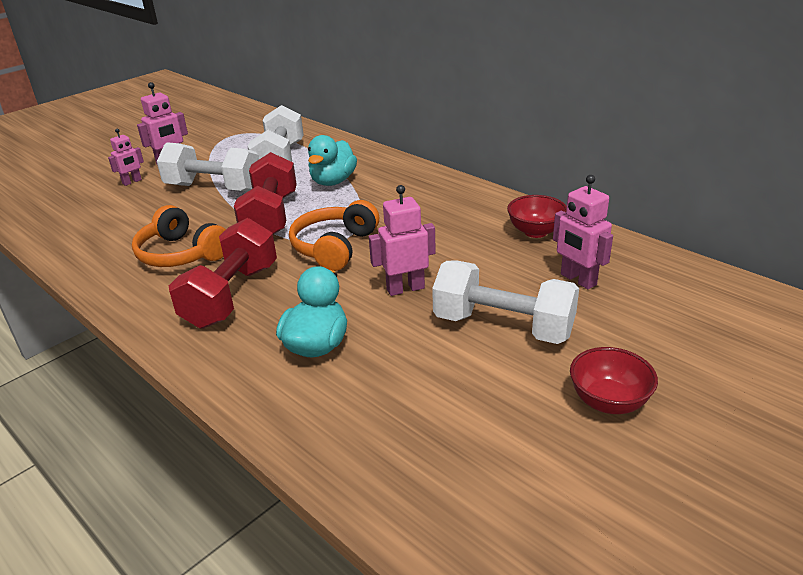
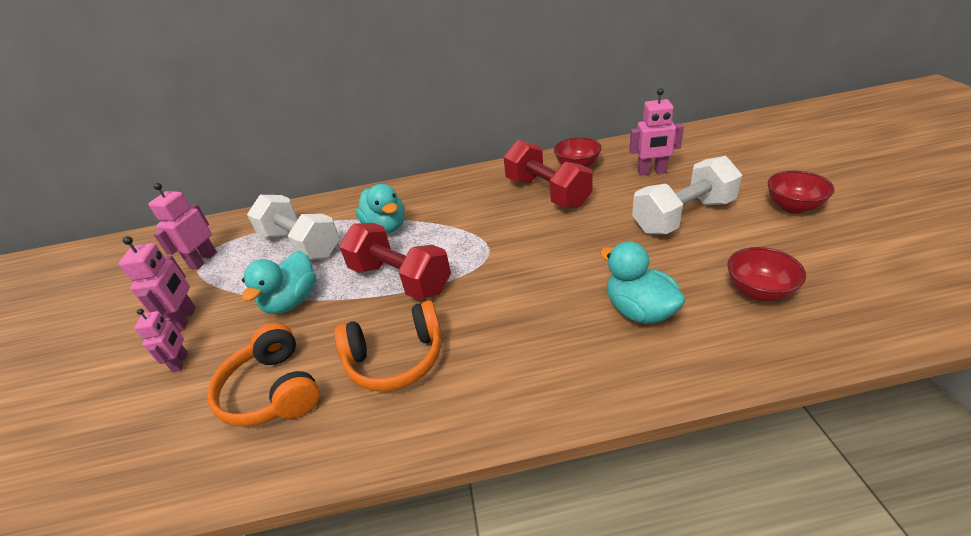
camera: 50 degrees left, 5 degrees up
white dumbbell [157,142,259,192] -> turquoise duck [242,251,316,314]
red dumbbell [169,218,277,329] -> red dumbbell moved to [503,140,593,209]
orange headphones [289,200,379,271] -> orange headphones moved to [207,323,320,426]
pink robot [369,185,436,296] -> pink robot moved to [149,183,217,270]
none -> red bowl [727,247,806,301]

